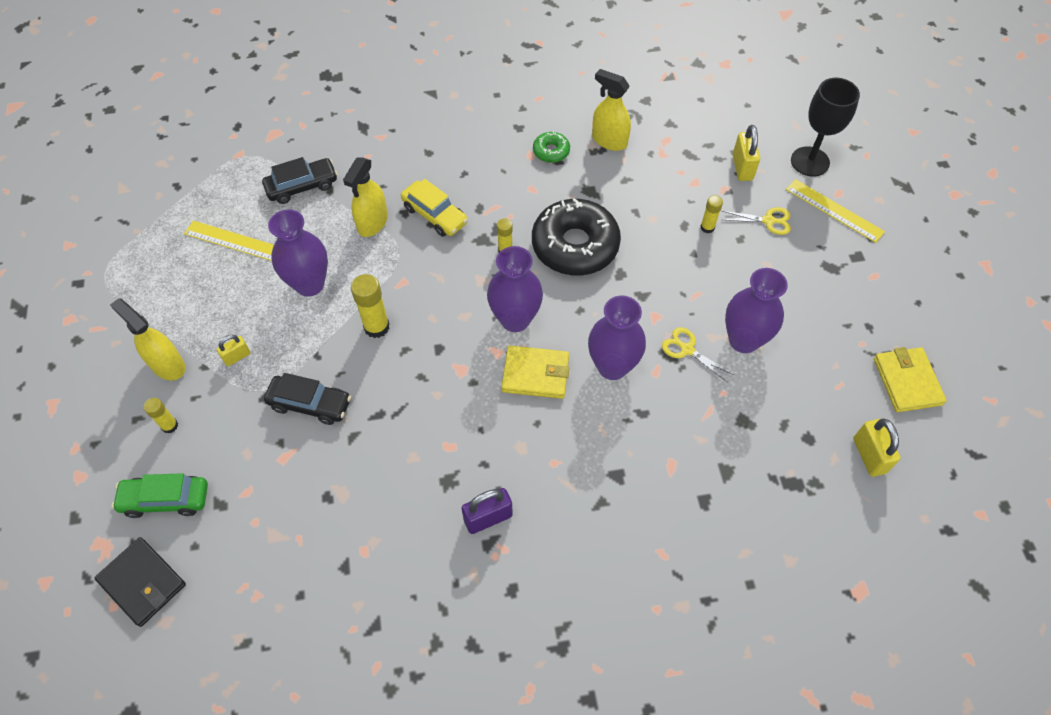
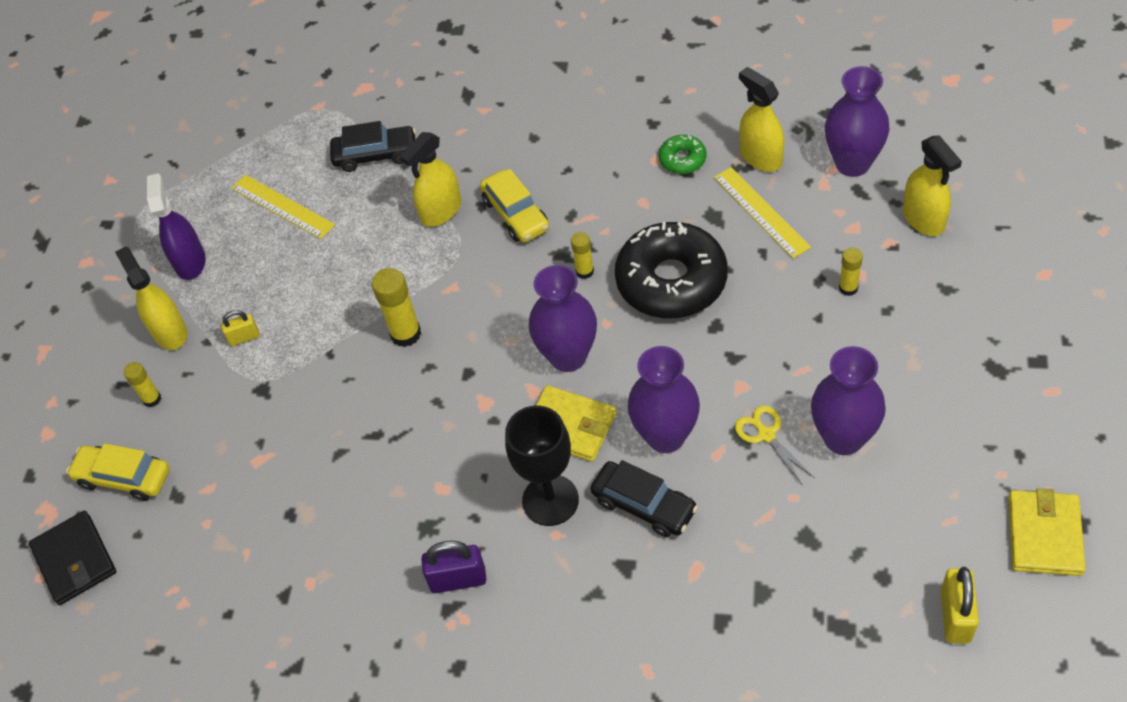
camera: 25 degrees right, 5 degrees down
green car [112,473,208,518] -> yellow car [66,443,170,501]
black car [264,373,351,425] -> black car moved to [591,460,698,537]
purple vase [268,210,328,297] -> purple vase moved to [825,66,890,177]
yellow scissors [722,207,791,235] -> none
yellow padlock [733,125,760,181] -> yellow spray bottle [903,135,962,236]
yellow ruler [786,179,885,243] -> yellow ruler moved to [714,167,811,258]
black goblet [791,78,860,177] -> black goblet moved to [505,406,579,526]
none -> purple spray bottle [147,173,206,280]

